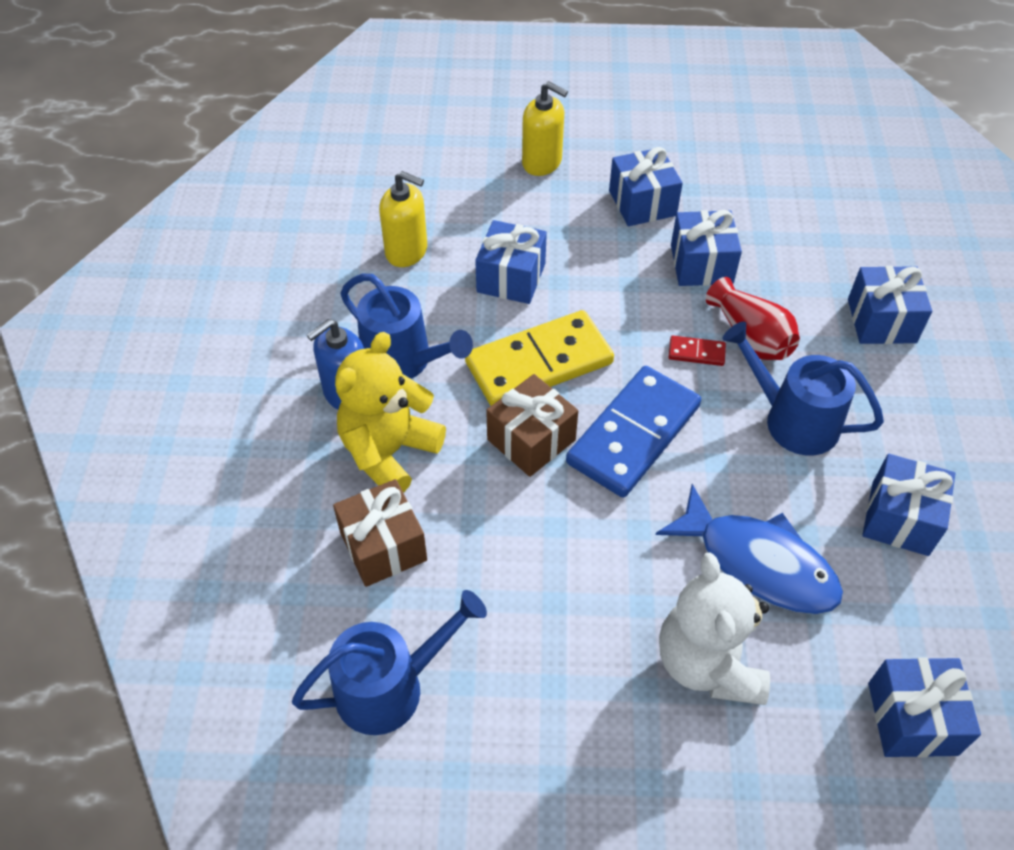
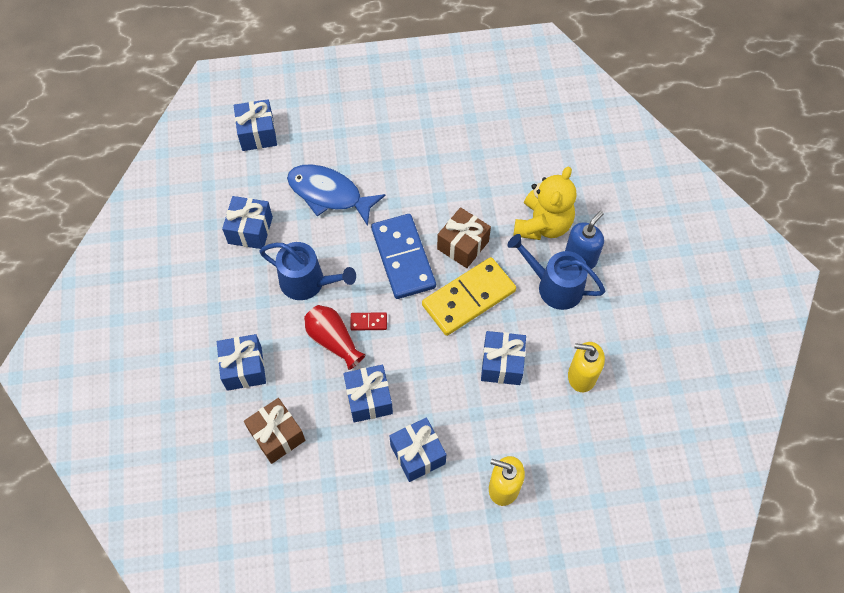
camera: 170 degrees right, 10 degrees up
blue watering can [292,590,487,735] -> none
brown gift [333,479,427,587] -> brown gift moved to [244,398,305,464]
blue domino [566,366,701,498] -> blue domino turned 45 degrees counterclockwise [371,214,436,299]
white teddy bear [659,552,770,705] -> none

